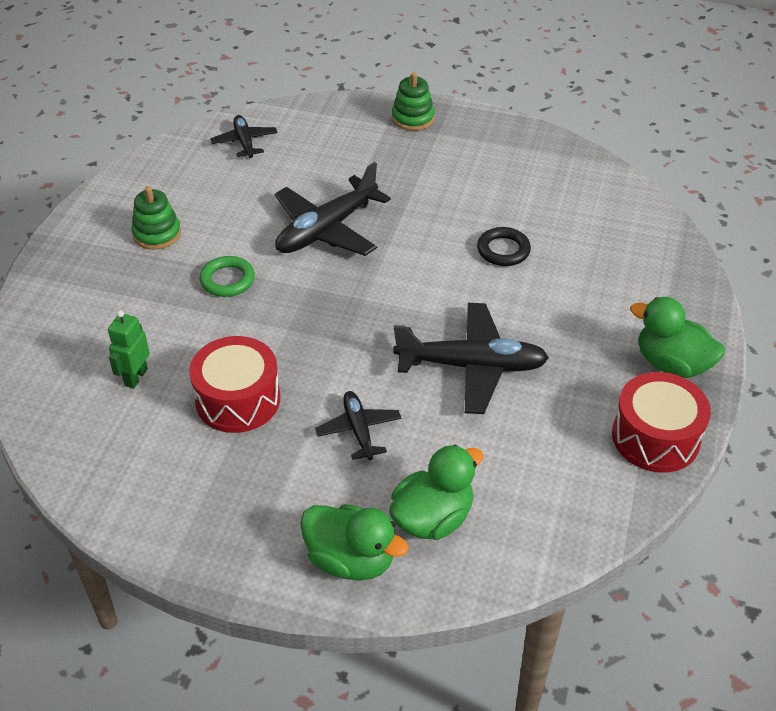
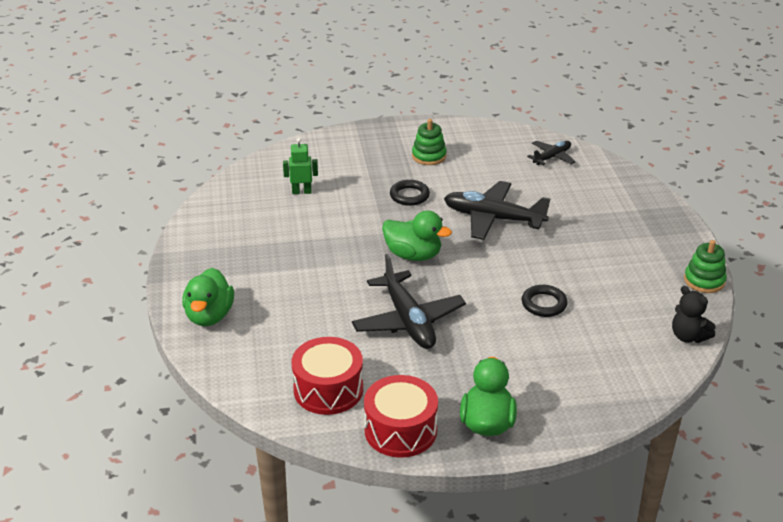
camera: 65 degrees right, 10 degrees down
red drum [189,336,280,433] -> red drum moved to [292,337,363,415]
green ring [199,256,255,297] -> black ring [390,180,430,206]
black plane [315,391,401,460] -> none
green duck [390,445,484,540] -> green duck moved to [382,210,452,261]
green stacking toy [392,72,435,131] -> green stacking toy moved to [684,240,727,293]
none -> black teddy bear [672,286,716,343]

